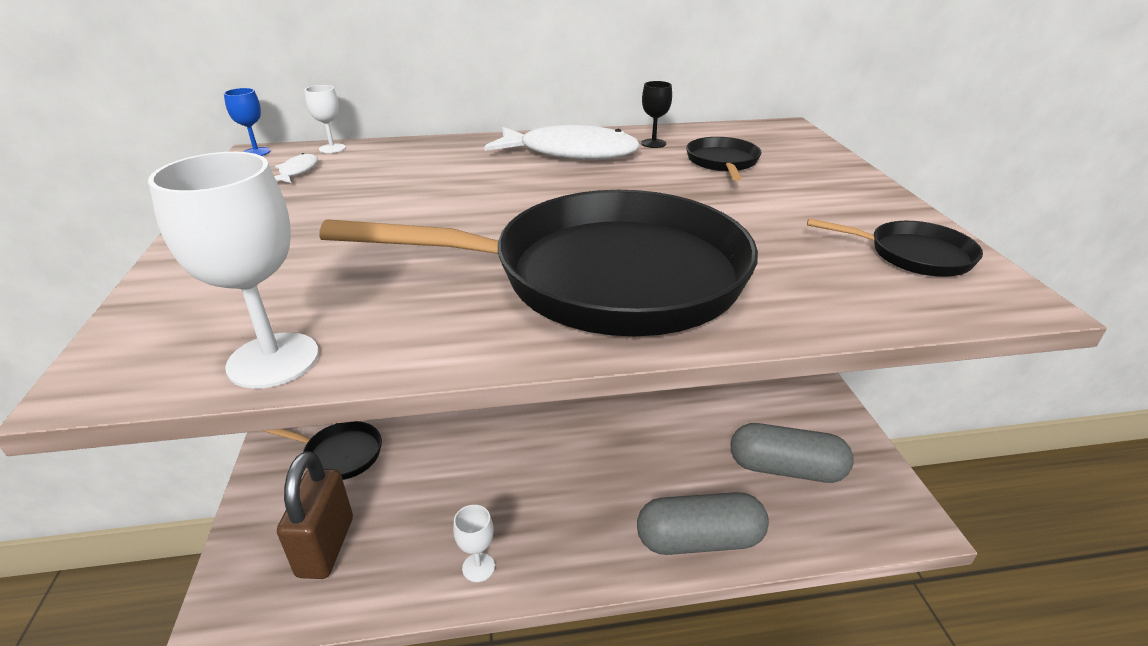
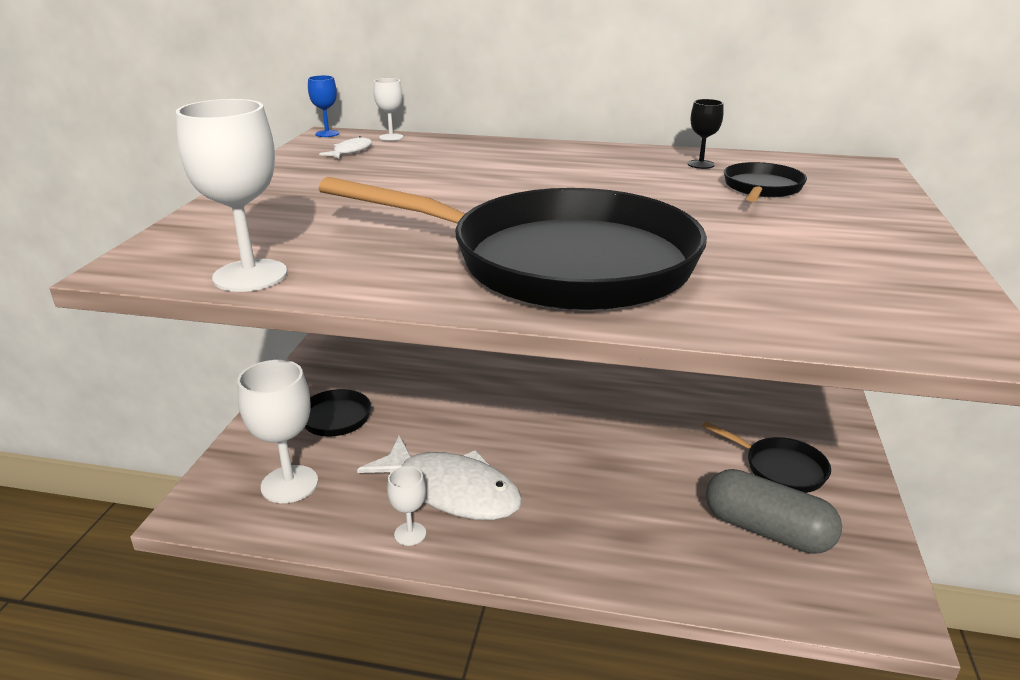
camera: 20 degrees right, 5 degrees down
brown padlock [277,451,353,579] -> white goblet [237,360,318,503]
white fish [484,125,640,160] -> white fish moved to [357,436,522,520]
grey capsule [637,492,769,555] -> none
black pan [807,218,983,277] -> black pan moved to [702,421,831,493]

